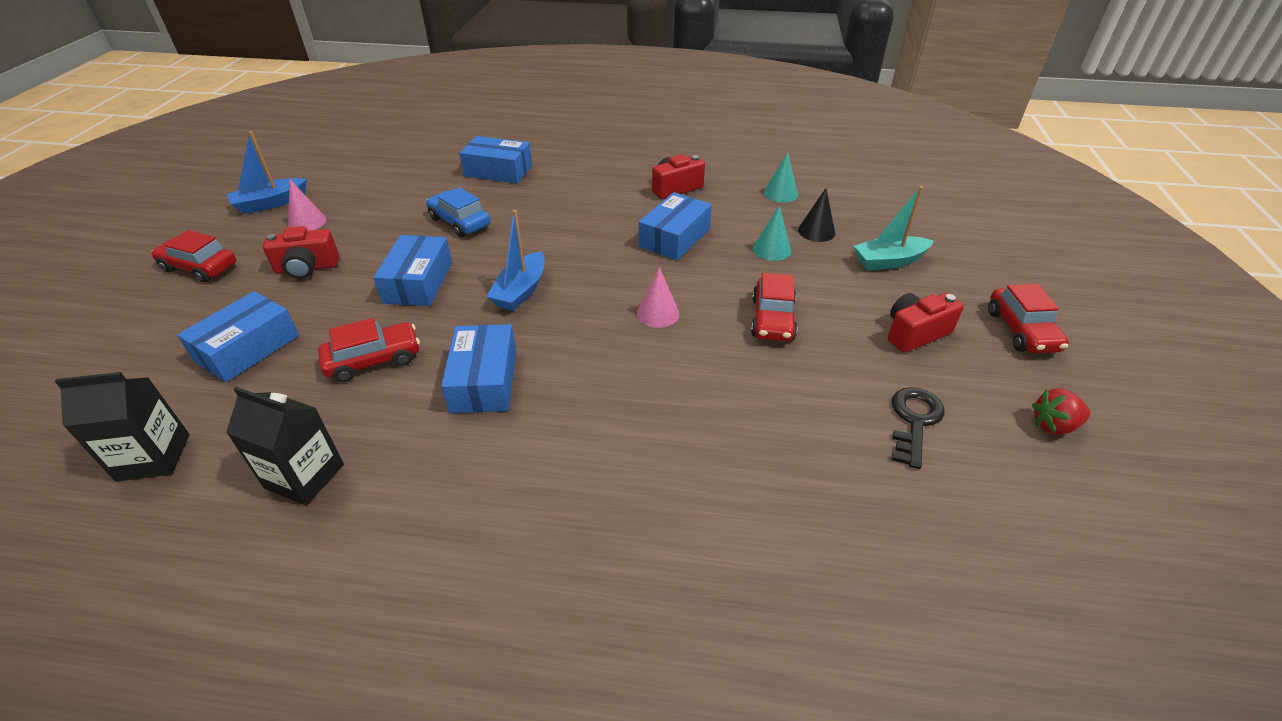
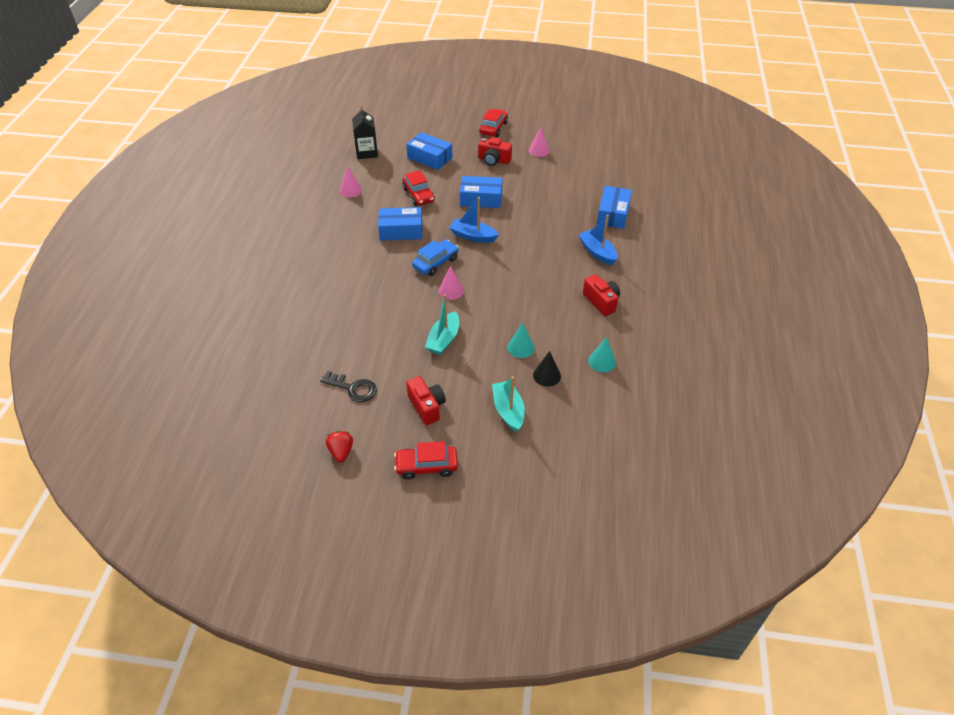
camera: 90 degrees right, 5 degrees up
black carton [226,387,344,505] -> pink cone [340,166,362,197]
blue boat [227,131,307,214] -> blue boat moved to [579,215,617,265]
red camera [263,226,339,279] -> red camera turned 60 degrees counterclockwise [478,137,512,166]
blue car [426,187,490,237] -> blue car moved to [412,240,459,276]
blue box [639,192,712,260] -> none
red car [751,273,798,342] -> turquoise boat [425,294,459,355]

